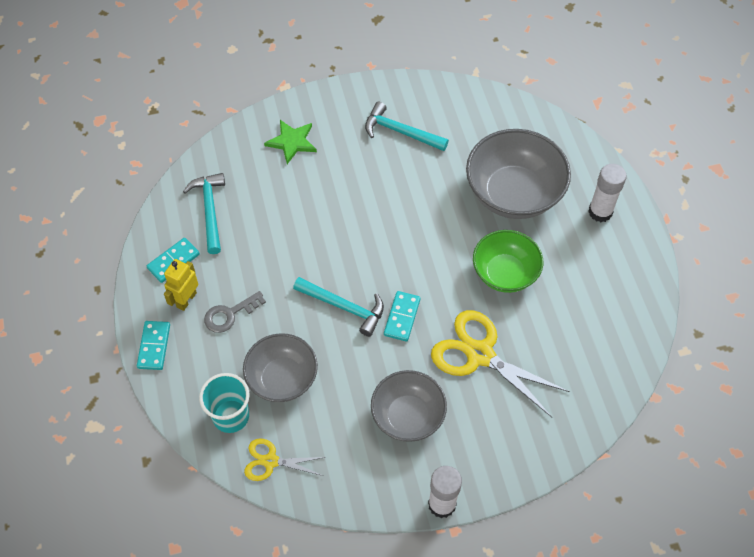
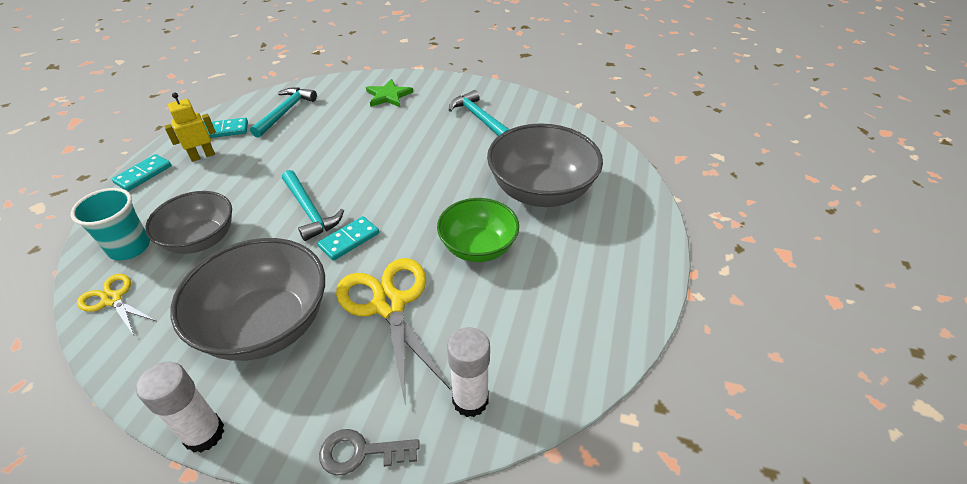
camera: 30 degrees right, 15 degrees down
grey key [204,291,266,333] -> grey key moved to [319,429,420,475]
grey bowl [371,370,447,442] -> grey bowl [170,238,325,361], size x1.53
white glue stick [588,164,627,222] -> white glue stick moved to [447,327,490,417]

